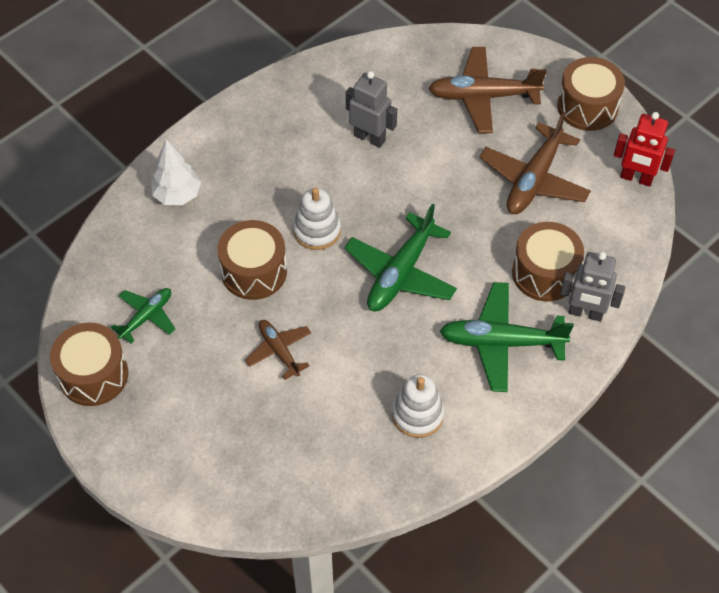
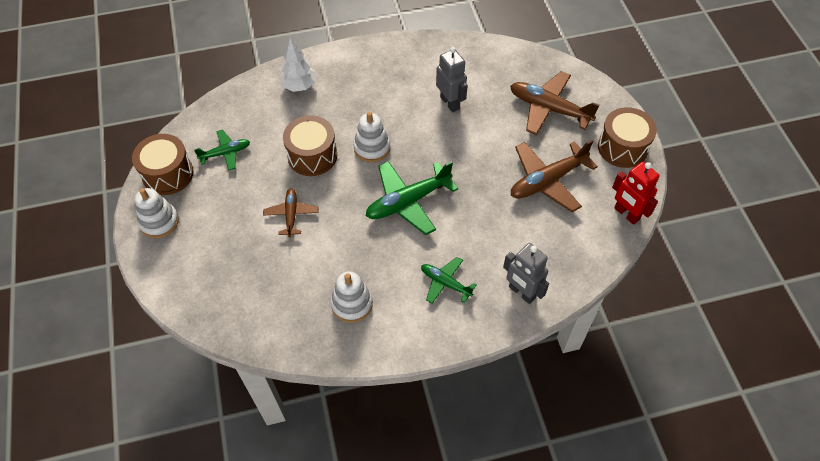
camera: 30 degrees right, 0 degrees up
green plane [440,282,574,392] -> green plane [421,257,476,304], size x0.58
brown drum [512,222,584,301] -> none
none -> white stacking toy [135,188,179,238]

